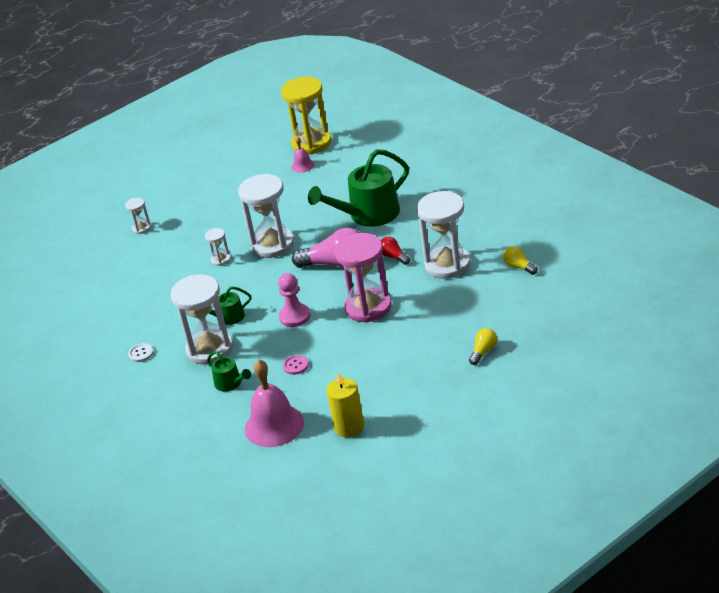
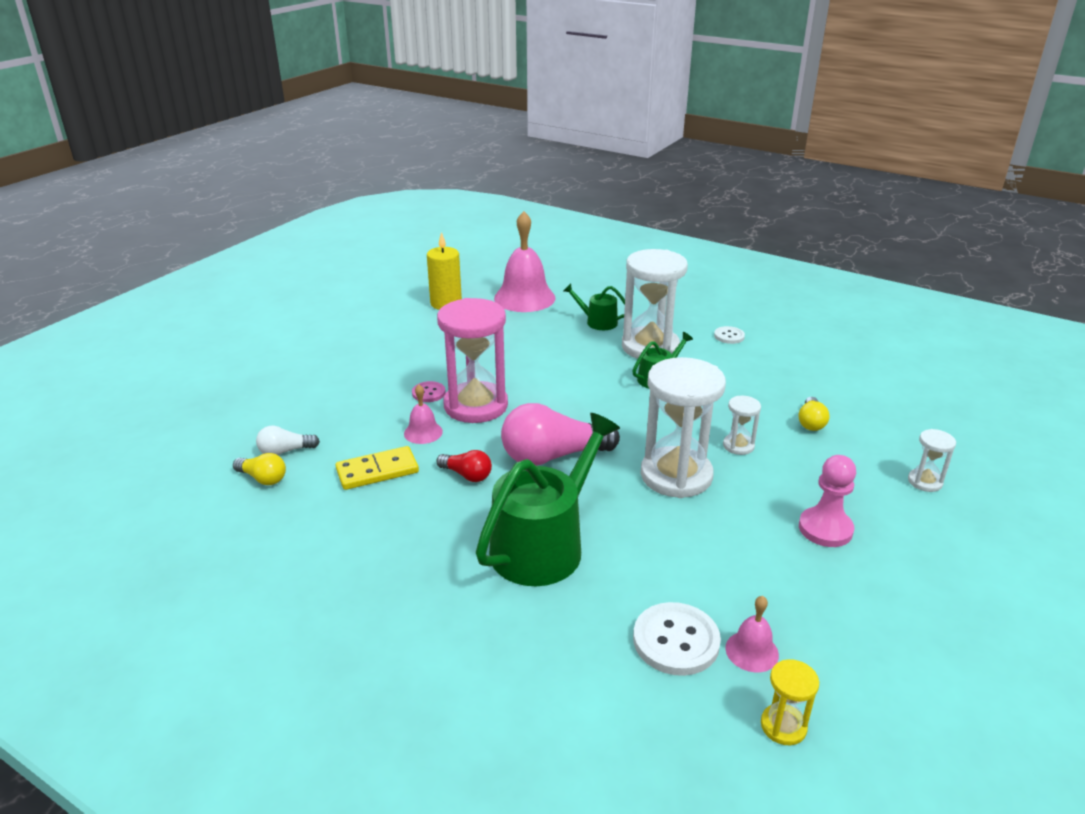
camera: 155 degrees right, 5 degrees down
pink pawn [278,273,311,327] -> pink pawn moved to [799,455,856,547]
yellow hourglass [281,77,331,155] -> yellow hourglass [761,659,819,745], size x0.45
pink button [283,355,309,375] -> pink button moved to [412,381,446,402]
white hourglass [417,191,471,279] -> yellow domino [335,446,419,490]
yellow light bulb [469,328,497,365] -> yellow light bulb moved to [798,397,829,431]
none -> white light bulb [256,426,320,455]
none -> pink bell [404,385,443,444]
none -> white button [633,602,721,676]

